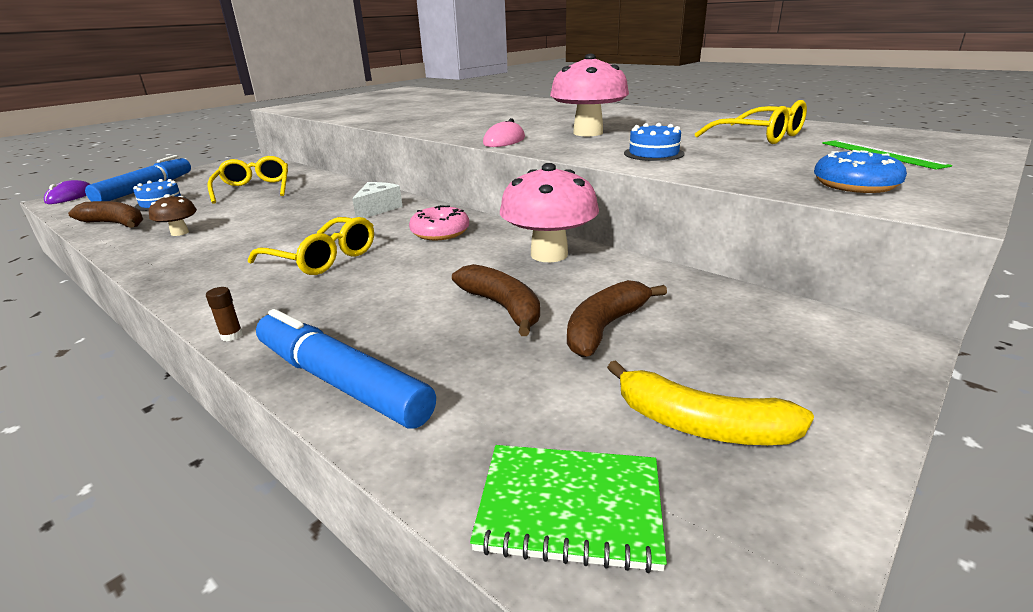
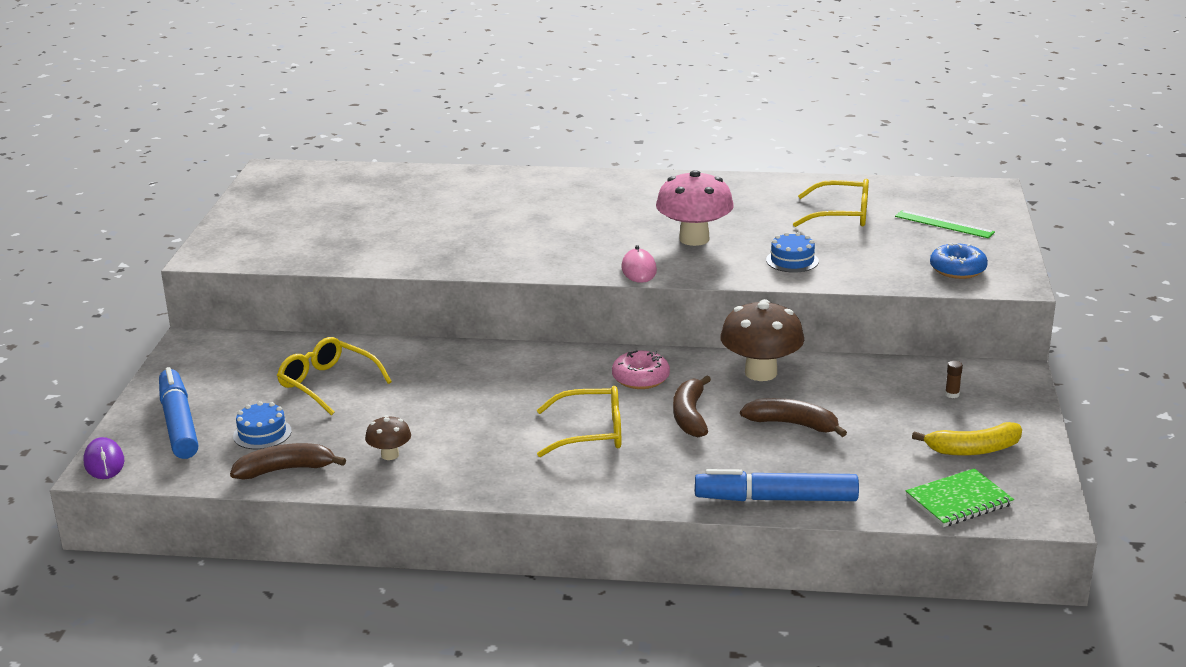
camera: 35 degrees left, 0 degrees up
brown glue stick [206,287,243,342] -> brown glue stick moved to [945,361,963,398]
white cheese [352,182,403,218] -> none
pink mushroom [500,163,599,262] -> brown mushroom [720,299,804,381]
brown banana [567,280,667,357] -> brown banana moved to [673,375,711,437]

